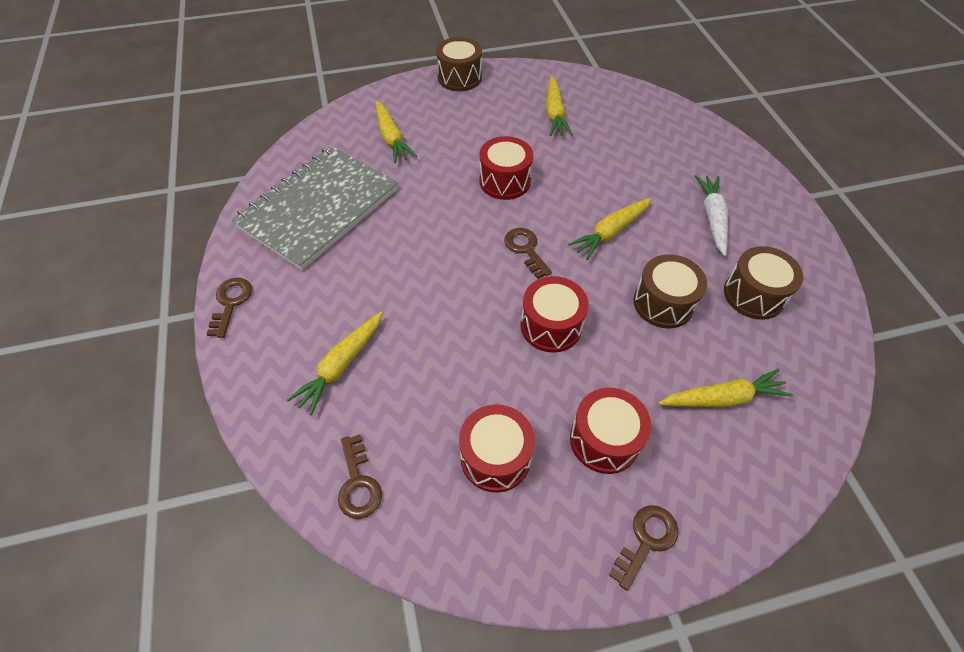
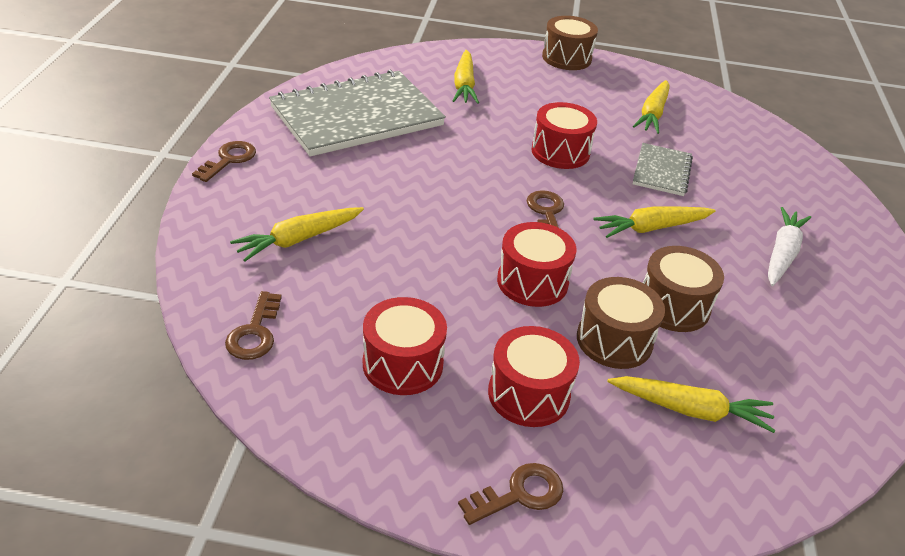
camera: 20 degrees right, 15 degrees down
brown drum [724,246,803,320] -> brown drum moved to [577,277,665,369]
none -> grey notebook [633,143,693,196]

